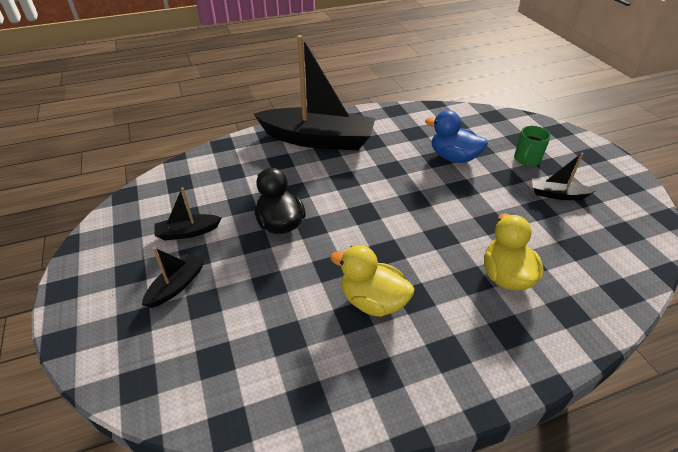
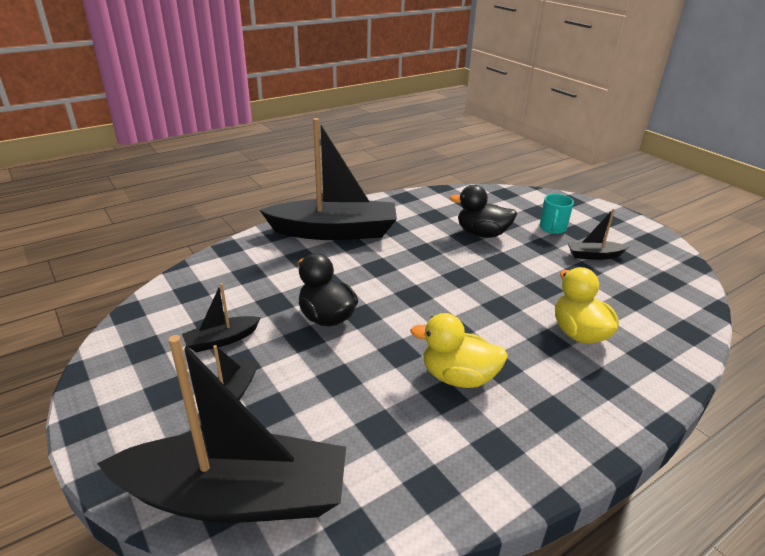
camera: 15 degrees left, 10 degrees down
blue duck [425,110,488,163] -> black duck [449,185,517,238]
green mug [514,126,551,166] -> turquoise mug [540,194,574,234]
none -> black boat [97,335,346,522]

